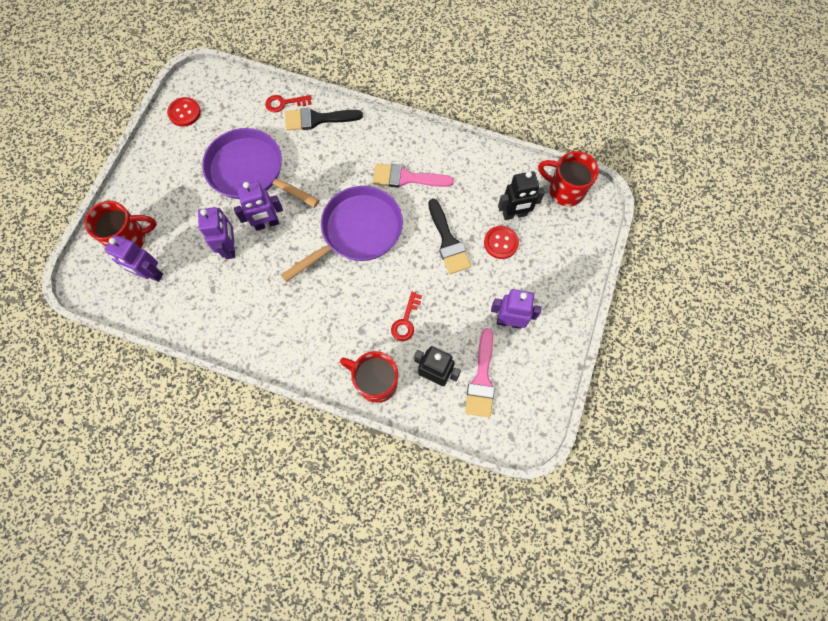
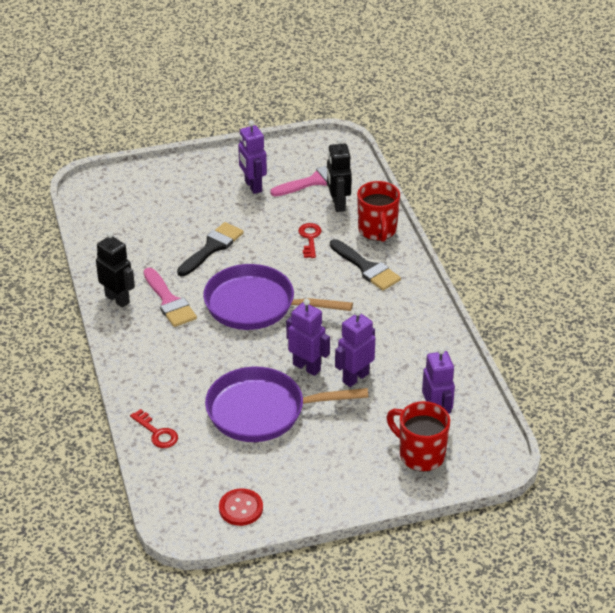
camera: 125 degrees left, 30 degrees down
purple pan [202,128,319,208] -> purple pan turned 90 degrees clockwise [205,367,369,442]
black brush [285,108,363,131] -> black brush moved to [330,239,401,291]
red key [391,292,422,341] -> red key turned 75 degrees counterclockwise [298,223,322,258]
red button [484,226,519,259] -> none
black robot [498,171,545,220] -> black robot moved to [96,232,135,308]
red mug [538,151,599,207] -> none

